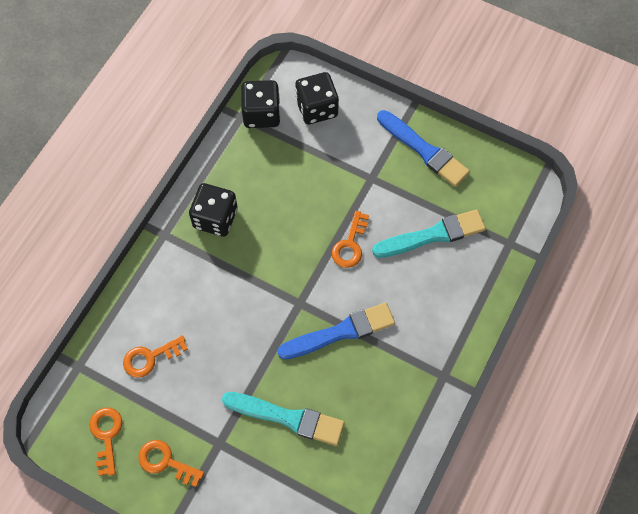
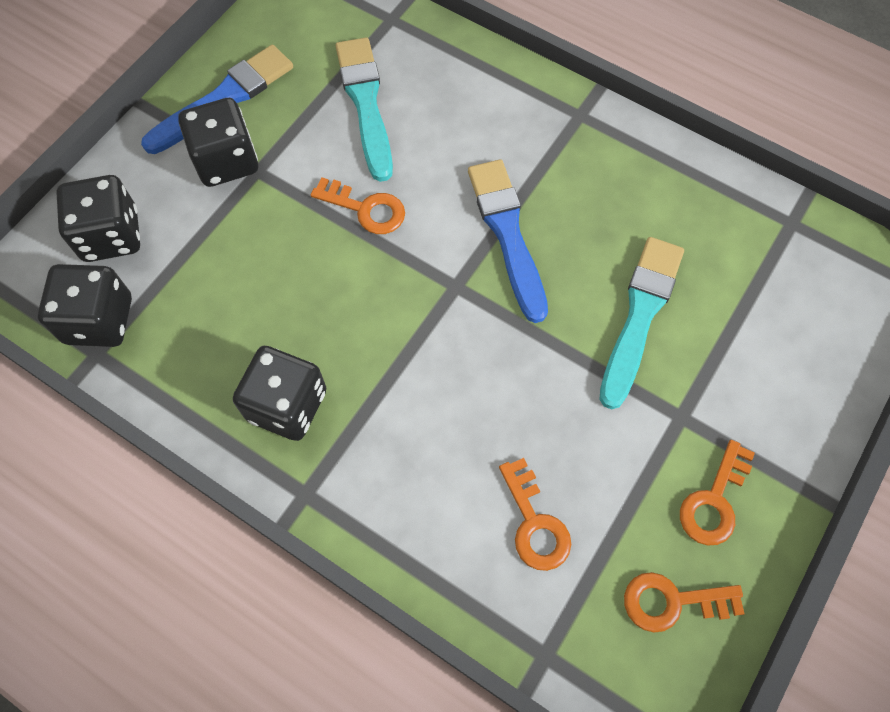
camera: 85 degrees left, 0 degrees up
none -> black dice [178,98,258,187]

